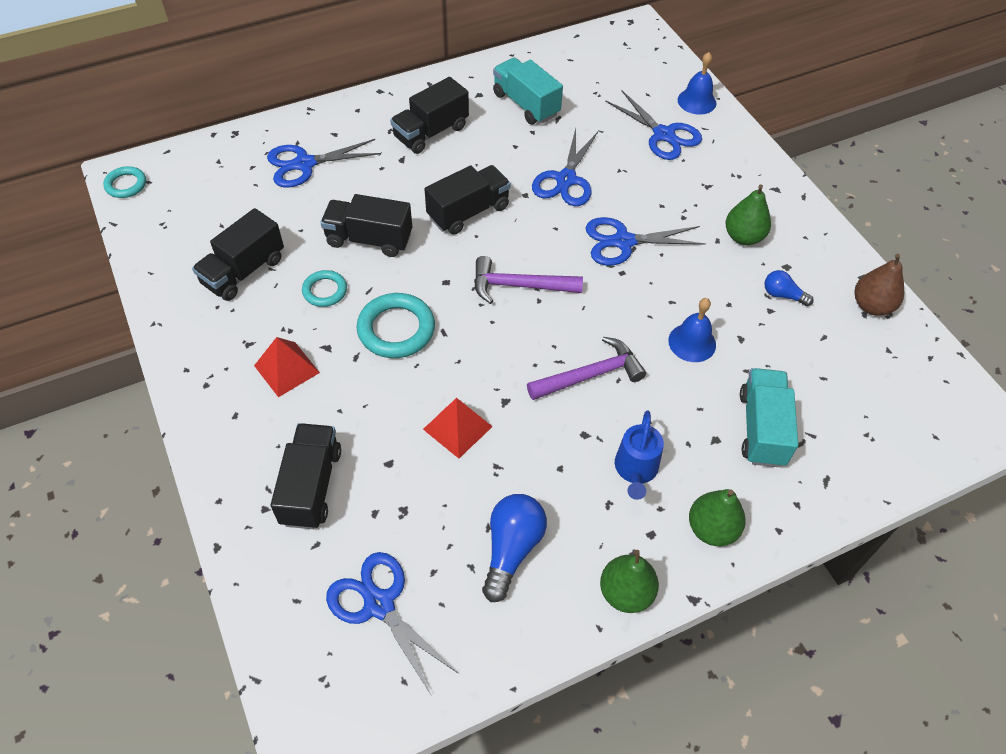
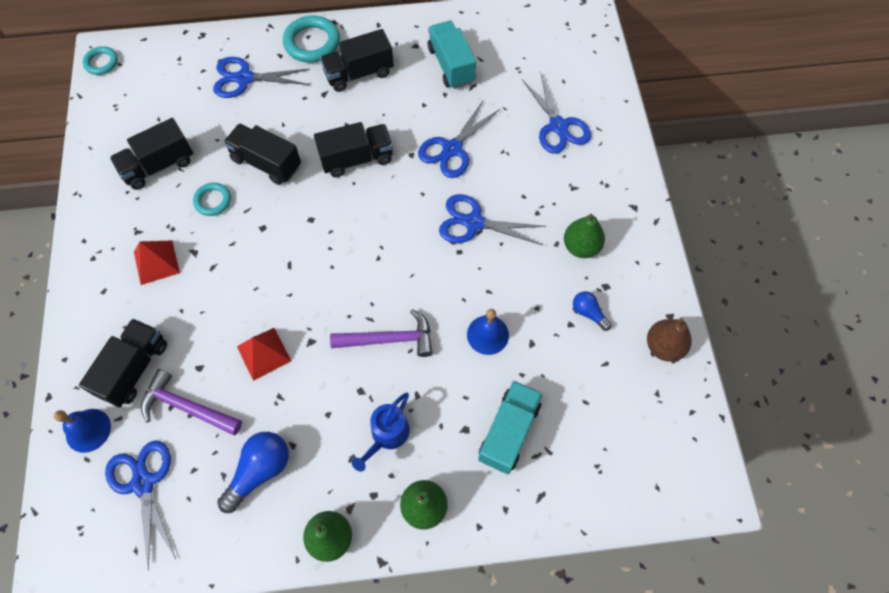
camera: 20 degrees right, 10 degrees up
turquoise ring [357,293,435,358] -> turquoise ring moved to [283,16,340,63]
purple hammer [474,256,583,304] -> purple hammer moved to [141,369,242,435]
blue bell [678,52,716,115] -> blue bell moved to [54,409,111,453]

